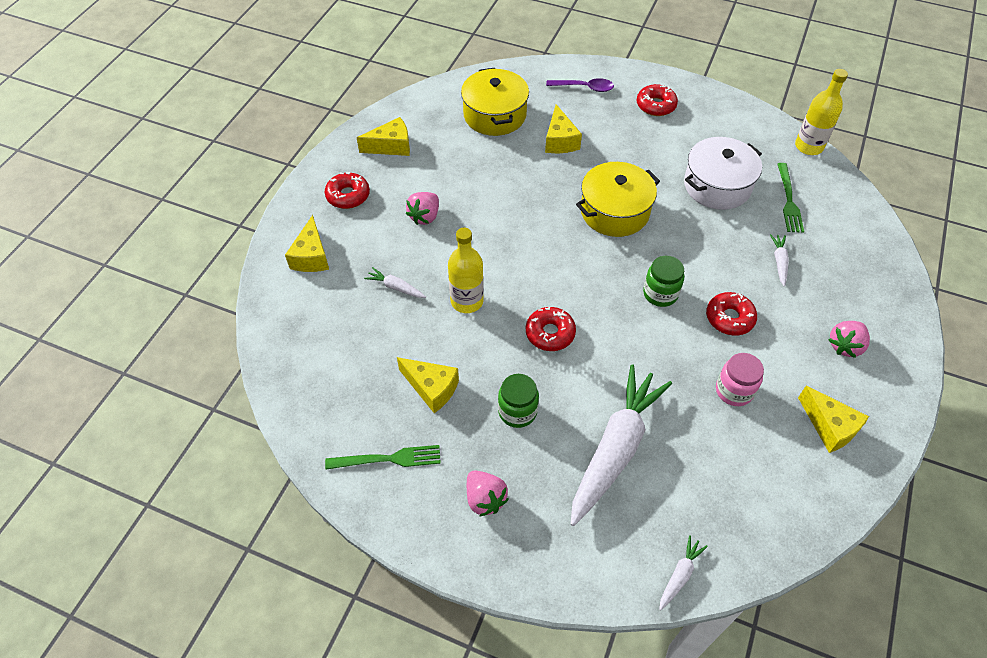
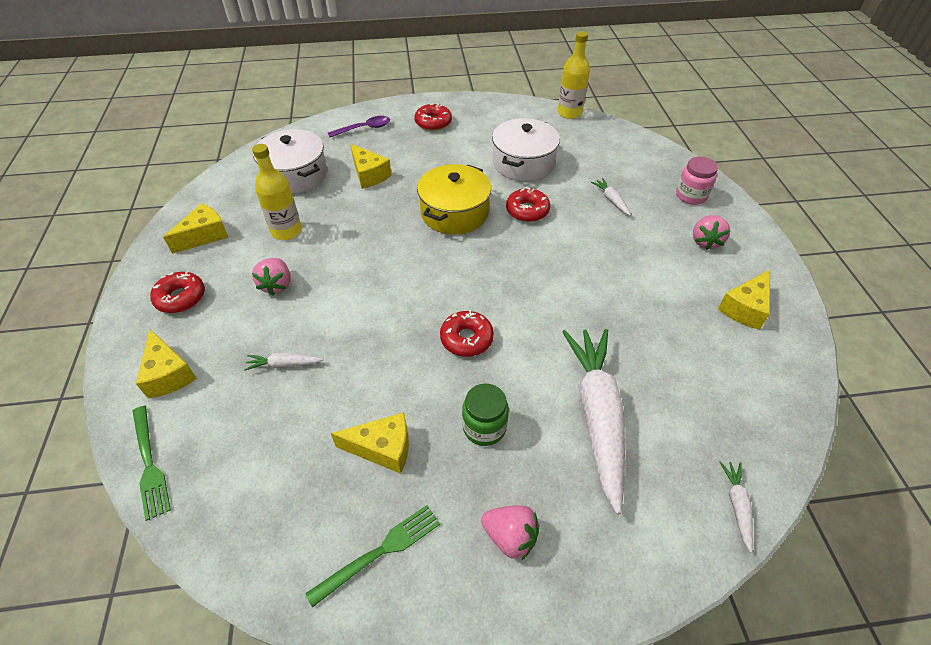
camera: 30 degrees left, 5 degrees down
yellow bottle [448,228,484,313] -> yellow bottle moved to [252,144,302,240]
yellow pot [461,68,529,136] -> white pot [253,129,327,194]
green jar [643,256,684,307] -> none
red donut [706,292,757,336] -> red donut moved to [506,187,550,222]
pink jar [716,353,764,406] -> pink jar moved to [676,157,718,205]
green fork [778,163,804,233] -> green fork moved to [133,406,171,521]
yellow cheese [798,386,869,453] -> yellow cheese turned 105 degrees clockwise [718,270,770,330]

